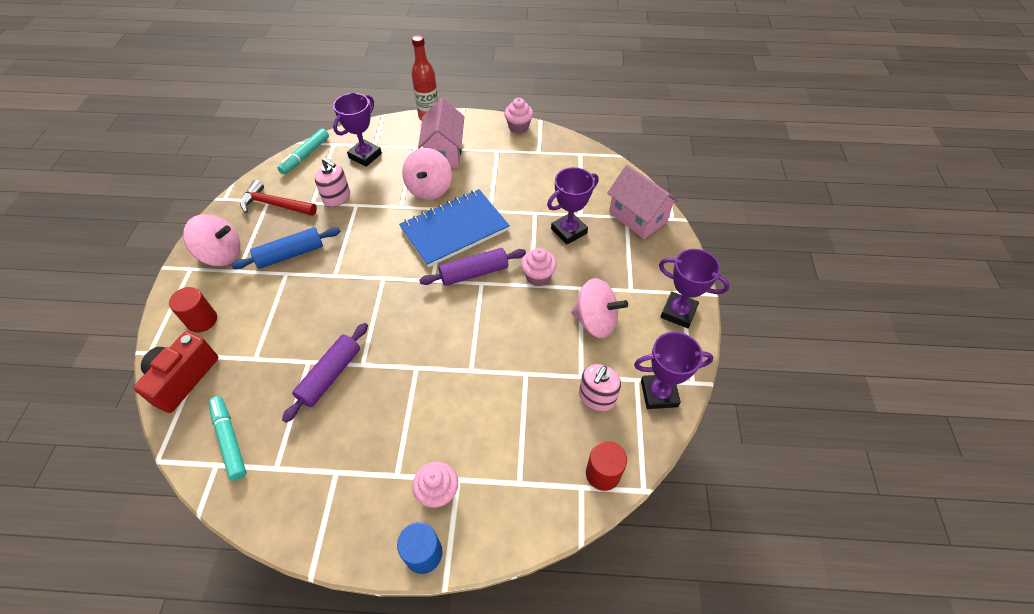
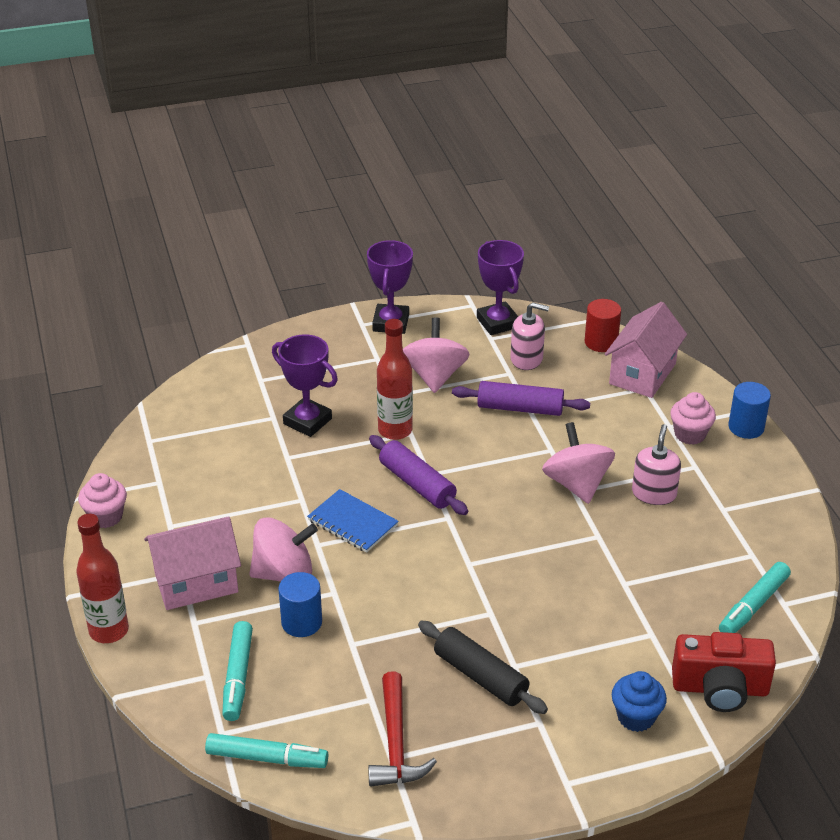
camera: 110 degrees left, 15 degrees down
red cylinder [169,287,217,333] -> blue cupcake [612,671,667,732]
pink spinning top [183,214,240,266] -> pink spinning top moved to [542,422,615,504]
blue rolling pin [231,227,341,269] -> black rolling pin [418,621,548,714]
purple rolling pin [282,323,368,422] -> purple rolling pin moved to [452,381,590,416]
pink soap dispenser [315,158,350,207] -> pink soap dispenser moved to [632,424,681,505]
purple trophy [333,93,382,167] -> turquoise marker [222,621,253,721]
blue notebook [399,189,510,267] -> blue notebook [307,489,399,553], size x0.58
pink cupcake [521,248,557,287] -> red bottle [377,319,413,440]
pink house [607,164,679,239] -> pink house moved to [605,302,687,398]
none -> blue cylinder [278,572,322,637]

